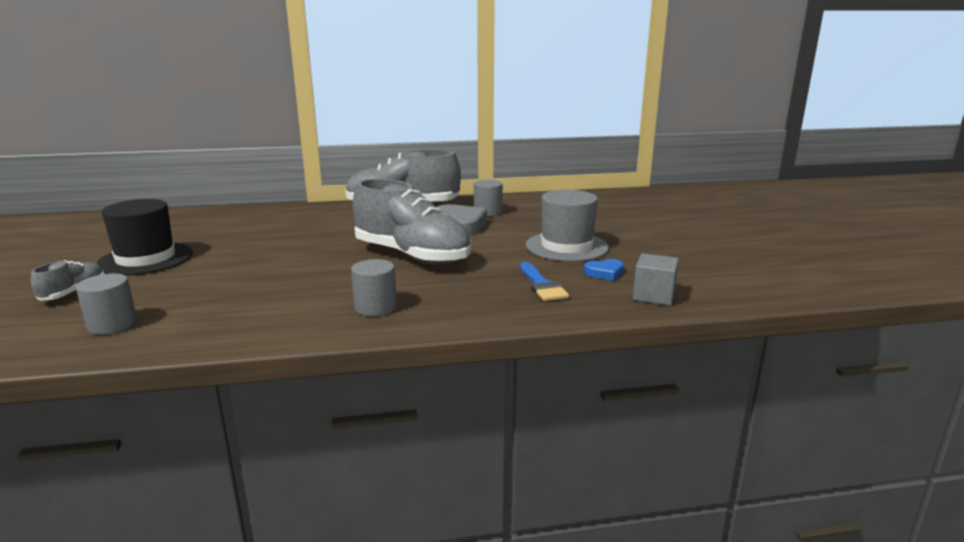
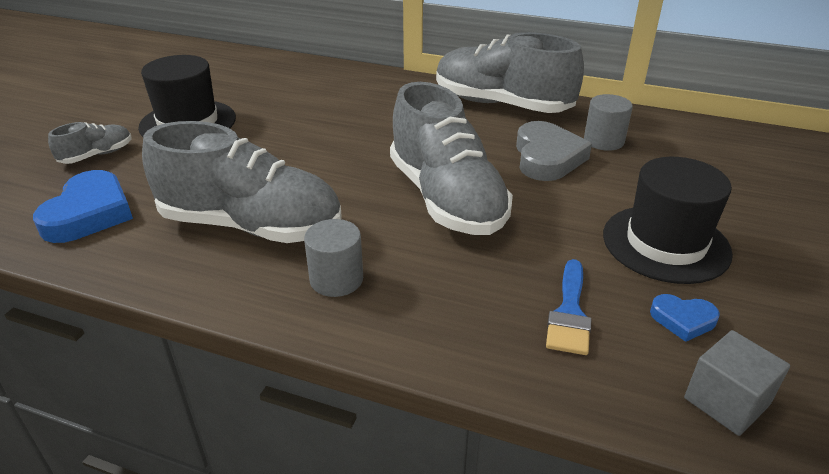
camera: 30 degrees right, 15 degrees up
grey cylinder [76,274,137,334] -> blue heart [33,170,133,243]
grey hat [526,190,609,262] -> black hat [603,157,733,284]
none -> grey shoe [142,121,342,243]

